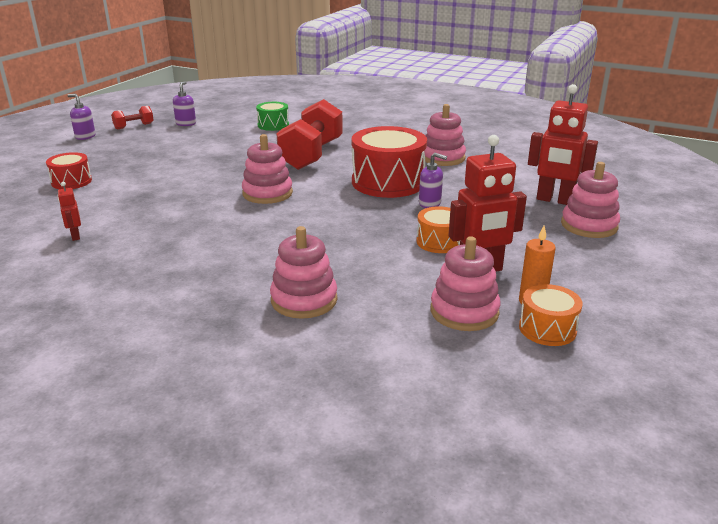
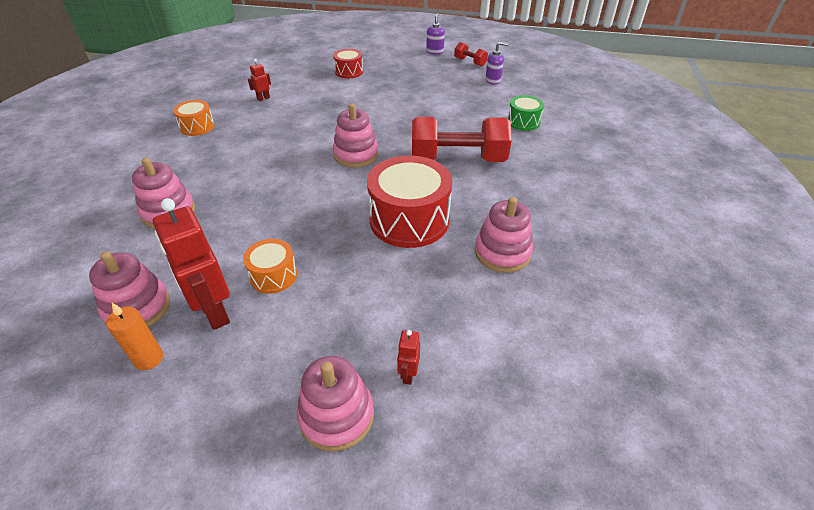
camera: 75 degrees right, 15 degrees up
purple soap dispenser [419,153,447,208] -> none
orange drum [519,284,583,346] -> orange drum moved to [173,100,215,136]
red robot [528,84,598,205] -> red robot [397,330,420,385], size x0.46

